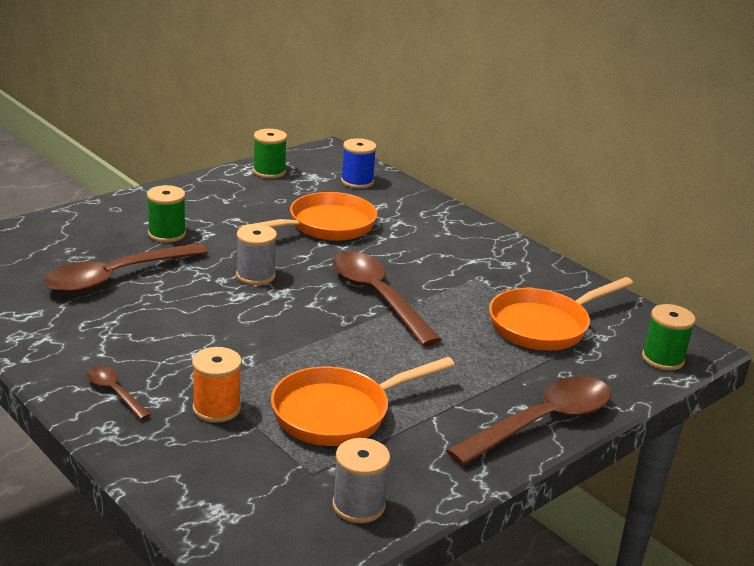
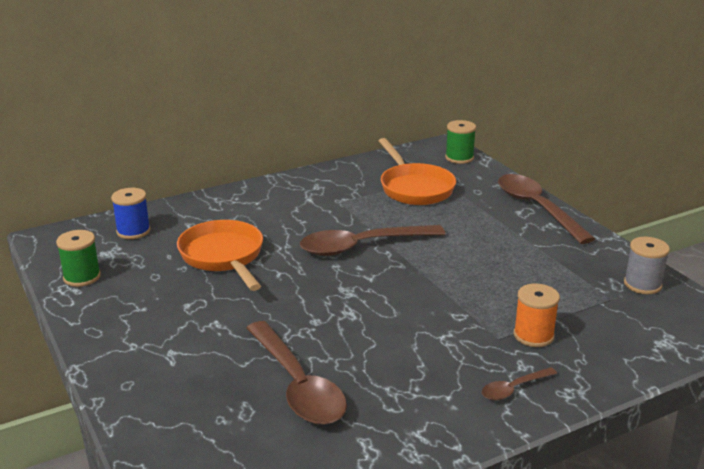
camera: 75 degrees left, 0 degrees up
green spool [147,185,186,243] -> none
grey spool [236,224,277,285] -> none
orange pan [271,357,455,446] -> none

